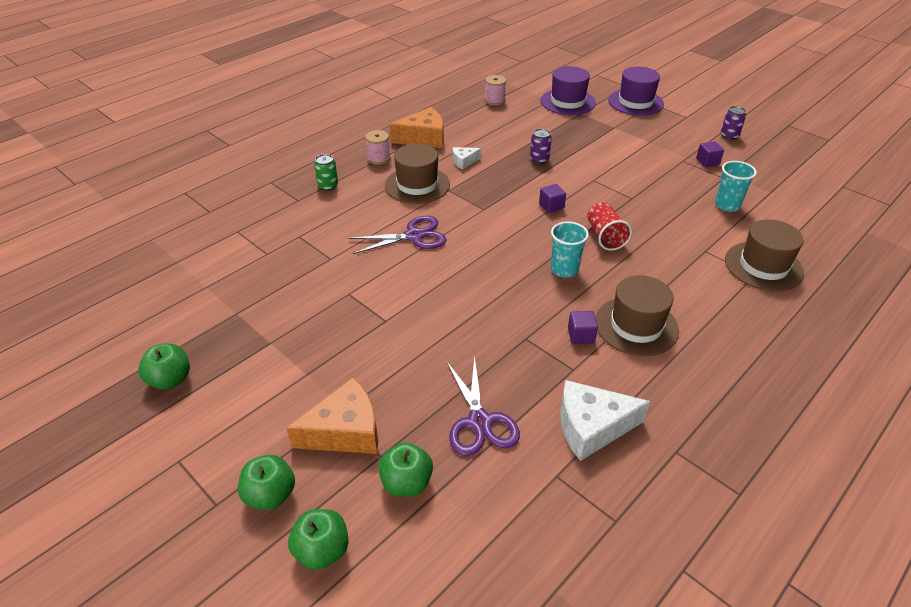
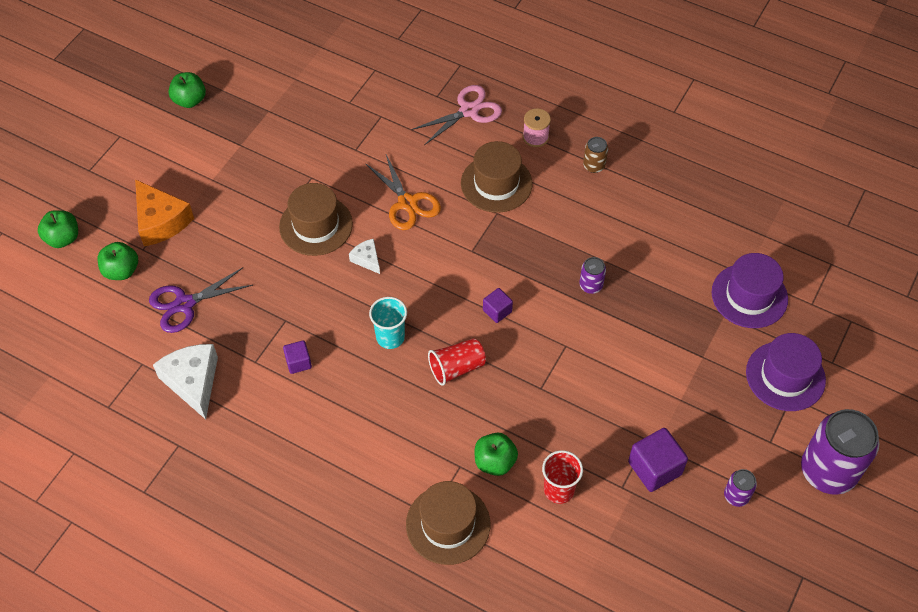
camera: 75 degrees right, 15 degrees up
green apple [238,455,295,510] -> green apple moved to [475,433,518,476]
green can [314,154,338,191] -> pink scissors [411,85,502,145]
purple scissors [348,216,447,254] -> orange scissors [365,155,441,230]
orange cheese [390,107,444,148] -> brown can [583,137,608,173]
white cheese [453,147,481,170] -> white cheese moved to [349,239,380,274]
pink spool [485,75,506,106] -> none
brown hat [595,275,679,356] -> brown hat moved to [279,183,353,256]
purple cube [696,141,724,167] -> purple cube [628,428,688,492], size x1.73
turquoise cup [715,161,757,212] -> red cup [542,450,583,504]
none -> purple can [801,409,879,495]

